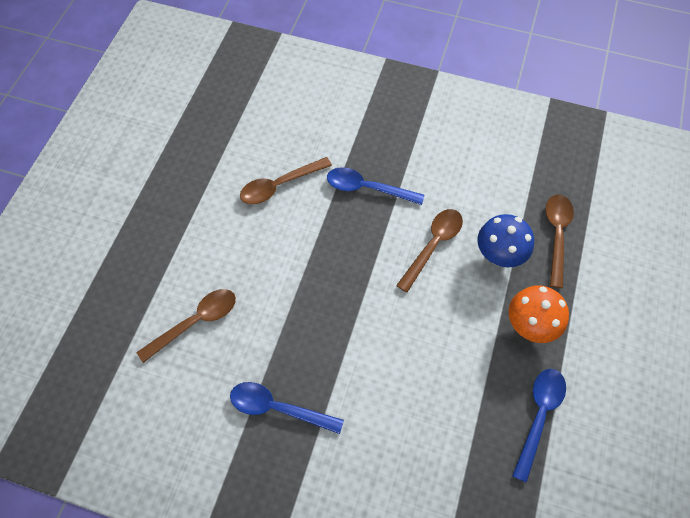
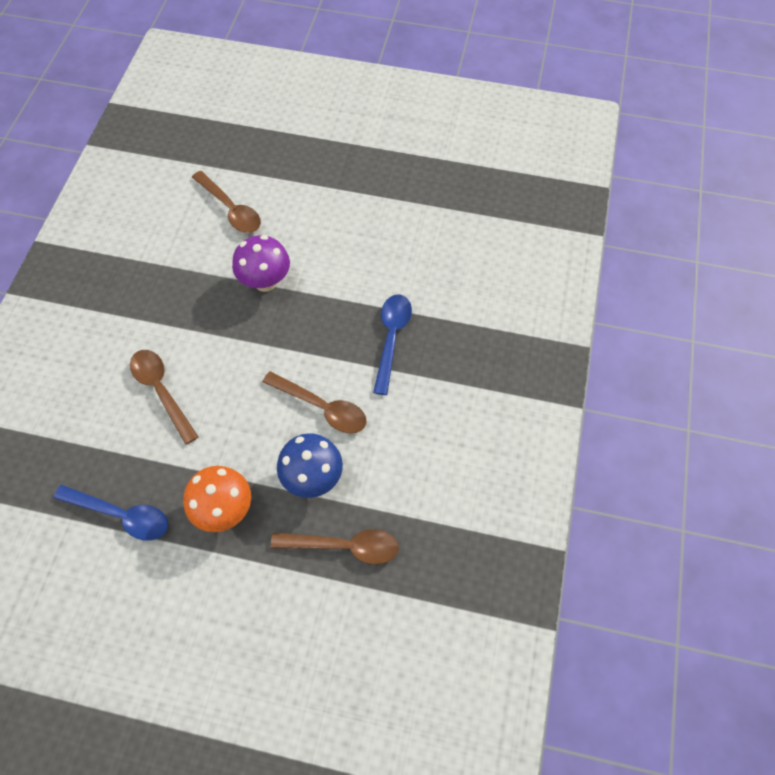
camera: 85 degrees right, 0 degrees up
blue spoon [230,382,344,434] -> none
brown spoon [240,157,332,204] -> brown spoon moved to [130,350,198,445]
none -> purple mushroom [232,235,290,292]

